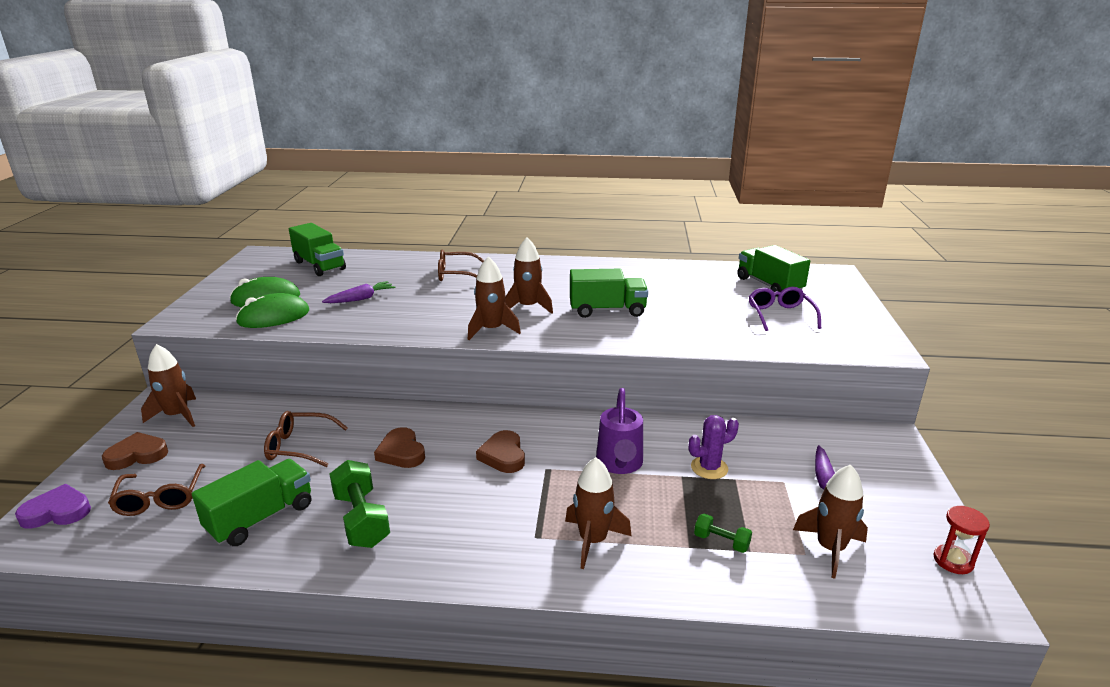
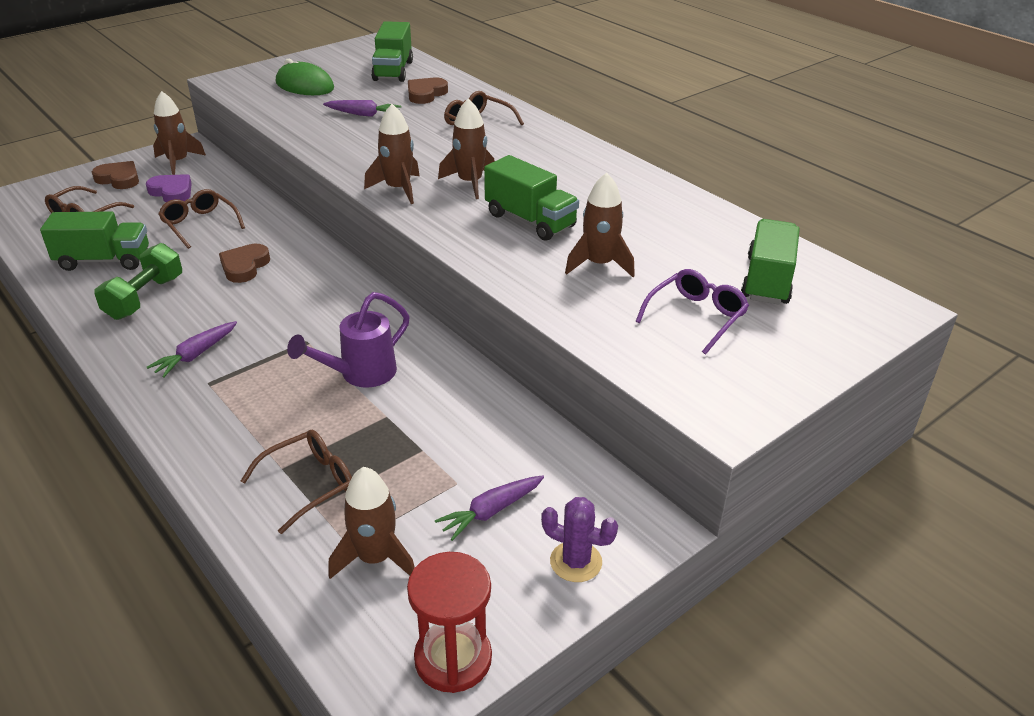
camera: 45 degrees right, 10 degrees up
purple heart [15,484,91,529] -> purple heart moved to [146,174,192,202]
green mouse [235,293,309,328] -> none
brown heart [476,430,525,473] -> brown heart moved to [408,78,448,104]
brown rocket [565,457,631,569] -> brown rocket moved to [565,173,635,277]
purple cactus [689,415,739,479] -> purple cactus moved to [541,497,618,582]
green dumbbell [694,514,752,553] -> brown glasses [241,430,352,534]
red hourglass [934,506,990,574] -> red hourglass [407,552,492,693], size x1.59
none -> purple carrot [147,321,237,378]

